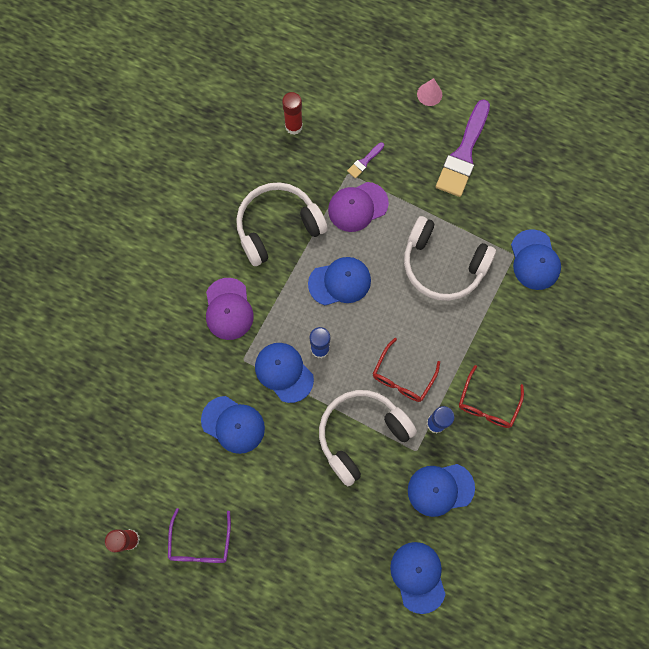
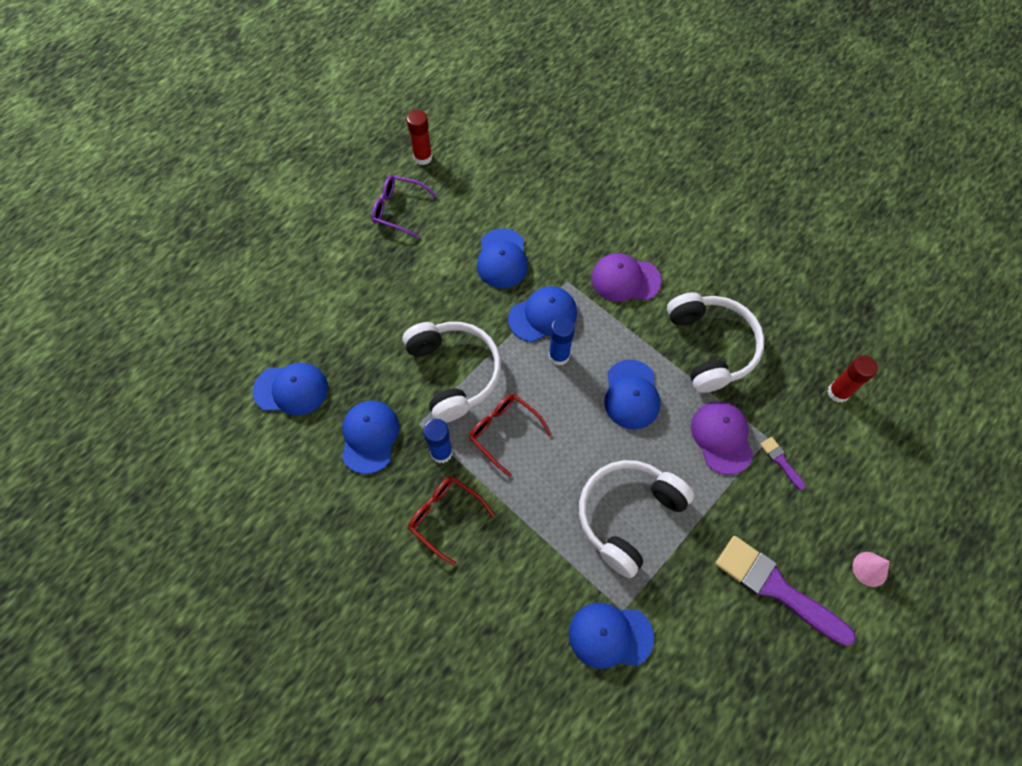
camera: 105 degrees right, 10 degrees down
blue cap [201,396,265,454] -> blue cap turned 45 degrees counterclockwise [477,228,528,288]

